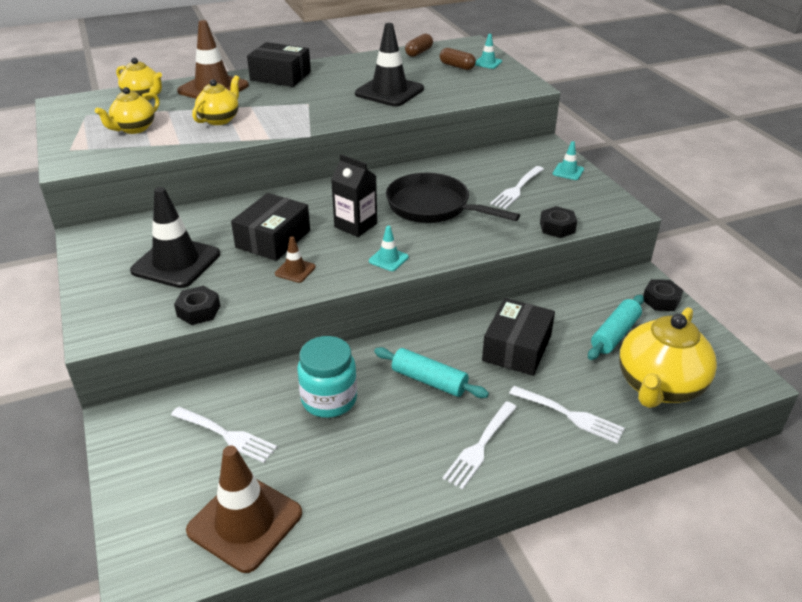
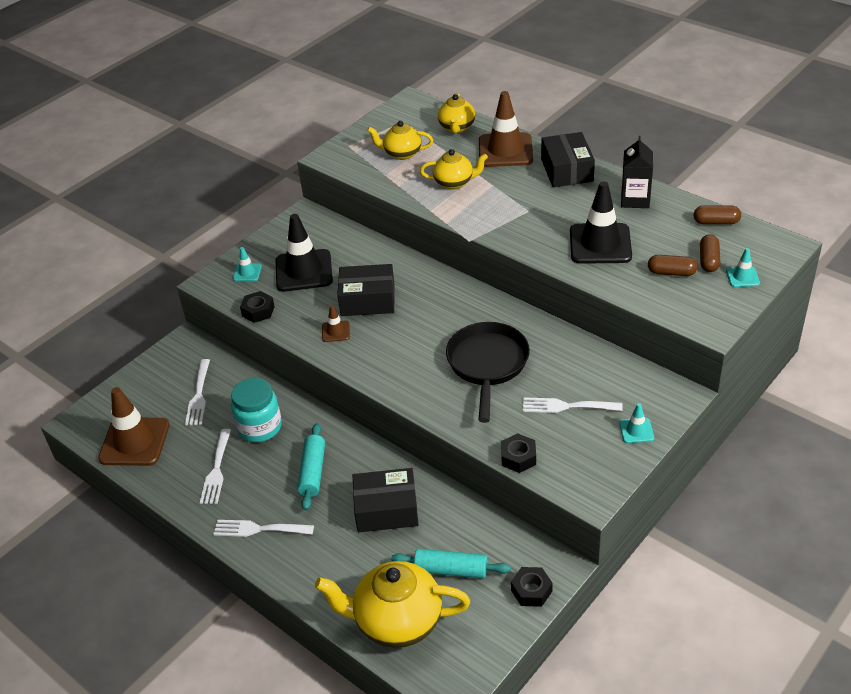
camera: 65 degrees right, 5 degrees up
black carton [331,154,377,237] -> black carton moved to [621,136,653,208]
turquoise traffic cone [369,226,409,271] -> turquoise traffic cone moved to [233,247,262,281]
white fork [509,386,625,443] -> white fork moved to [200,429,231,504]
none -> brown capsule [648,255,698,276]

